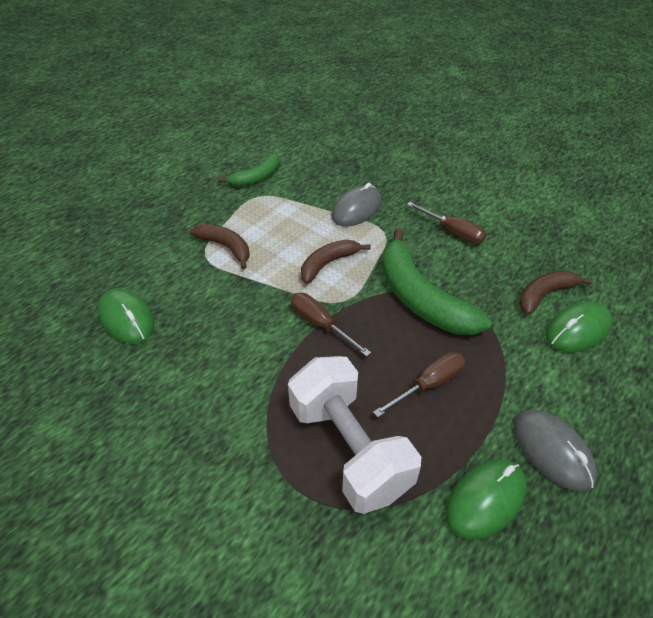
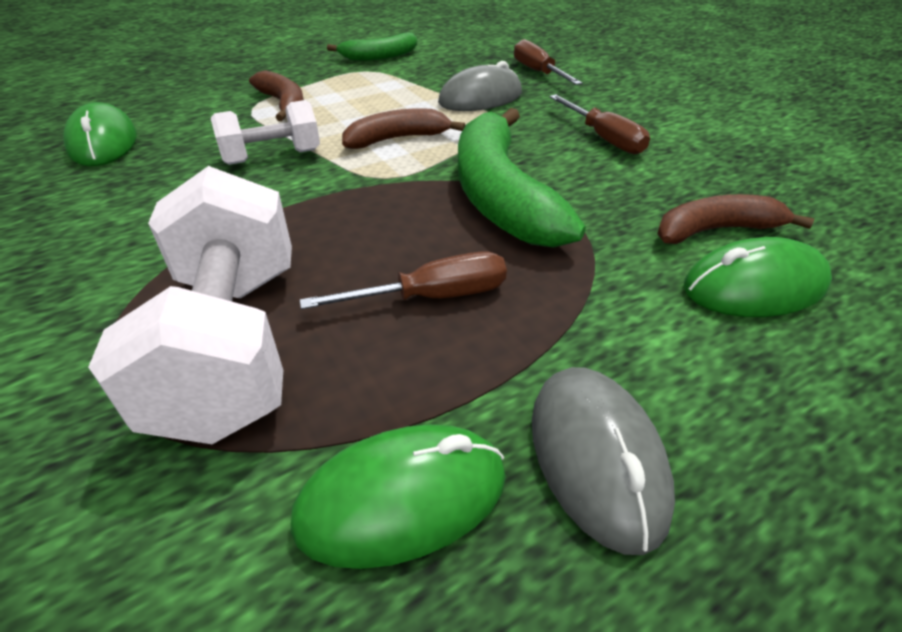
camera: 20 degrees right, 5 degrees down
brown screwdriver [291,293,371,357] -> brown screwdriver moved to [514,39,582,85]
none -> white dumbbell [211,100,320,165]

